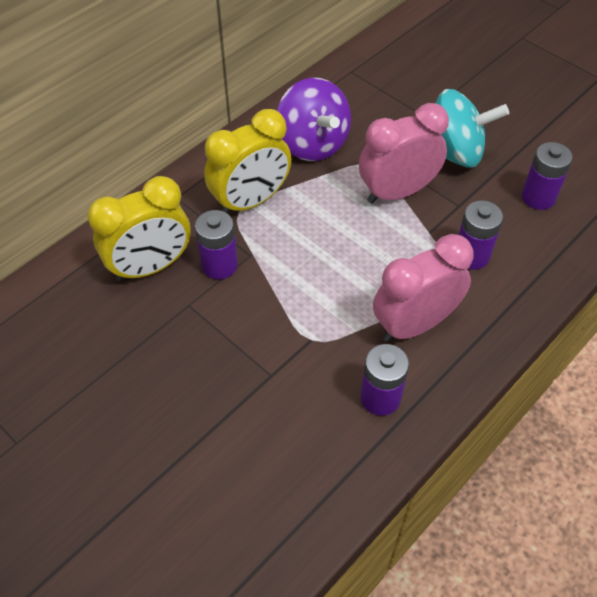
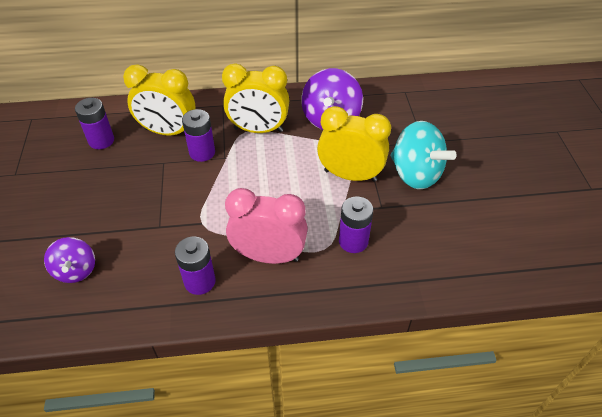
camera: 40 degrees right, 5 degrees down
pink clock [359,103,449,204] -> yellow clock [317,106,391,182]
purple battery [522,142,573,210] -> purple battery moved to [75,98,114,149]
none -> purple spinning top [44,237,95,283]

